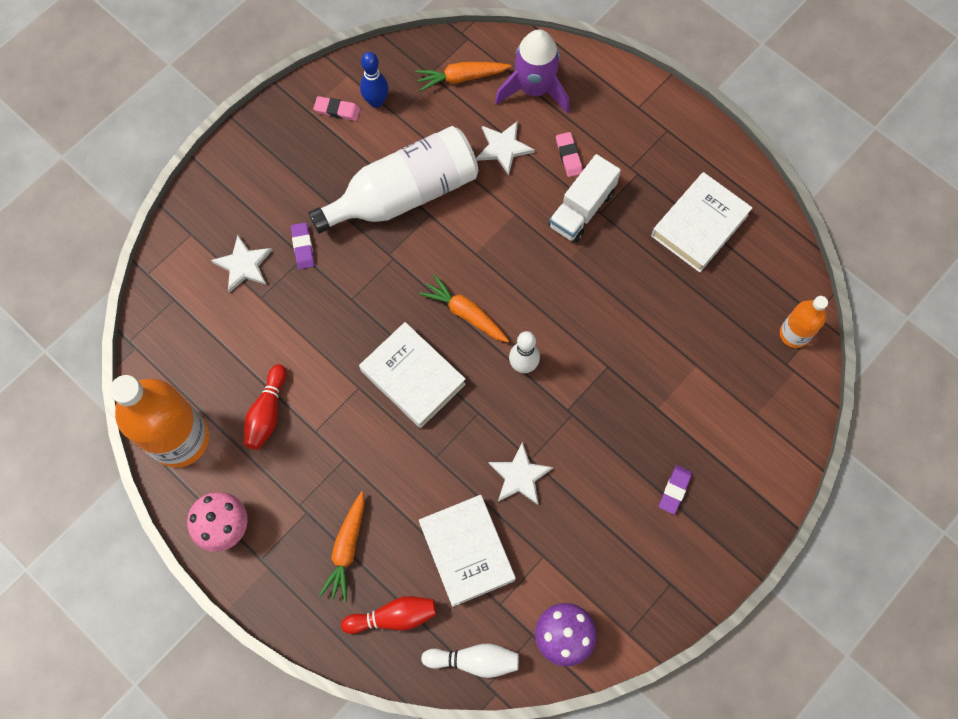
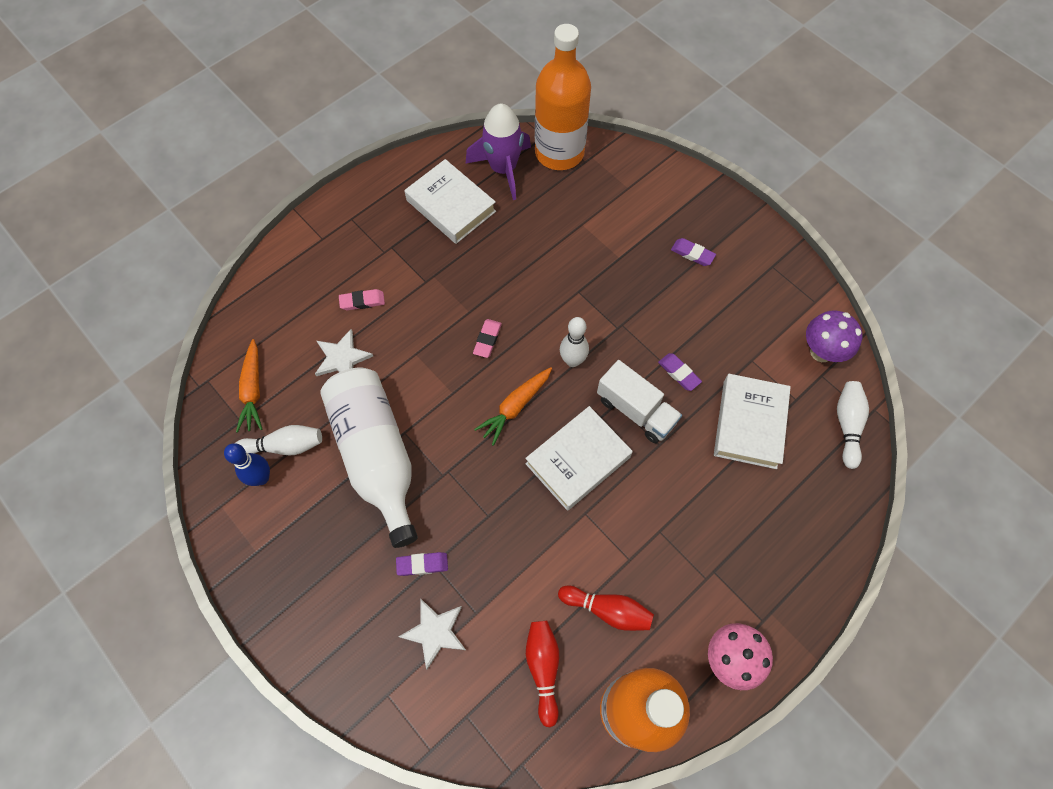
camera: 85 degrees left, 5 degrees down
pink eraser [314,96,360,121] -> pink eraser moved to [473,319,502,358]
orange carrot [319,492,365,602] -> none
red bowling pin [341,596,437,634] -> red bowling pin moved to [526,621,559,727]
white book [419,495,516,607] -> white book turned 60 degrees counterclockwise [714,374,791,469]
white star [488,442,553,505] -> purple eraser [658,353,702,391]
purple rocket [495,30,570,114] -> purple rocket moved to [465,104,531,200]
white truck [549,154,621,243] -> white truck moved to [597,360,682,443]
orange bottle [780,296,828,348] -> orange bottle [535,24,591,170], size x1.92
none -> white bowling pin [236,425,322,456]

